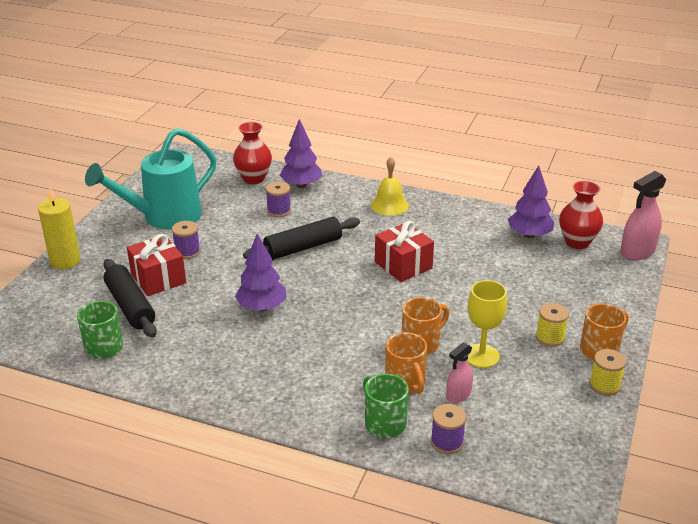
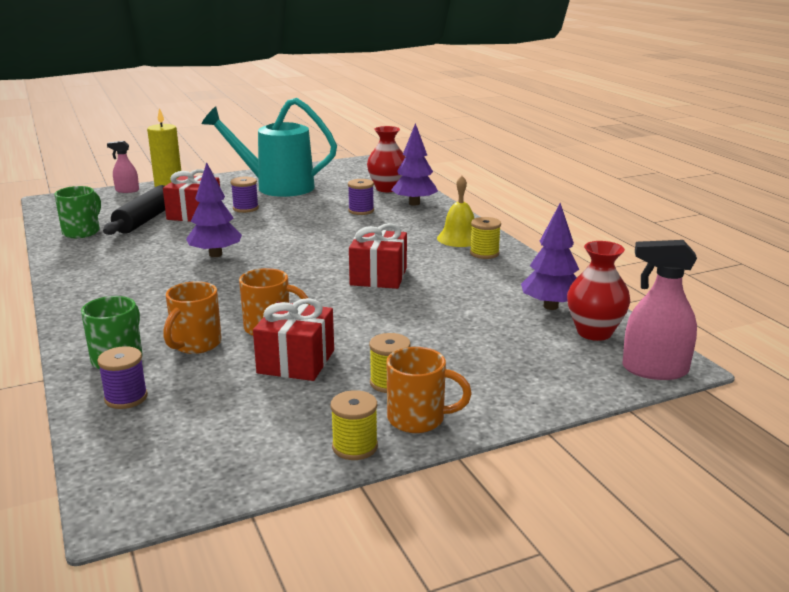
camera: 45 degrees right, 10 degrees down
black rolling pin [243,217,360,260] -> none
pink spray bottle [446,342,473,403] -> pink spray bottle moved to [107,141,139,193]
yellow goblet [467,280,507,368] -> red gift [253,298,334,381]
none -> yellow spool [470,217,501,259]

